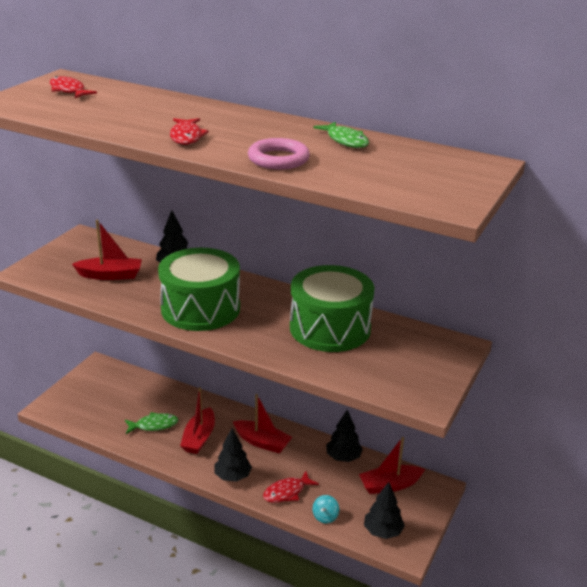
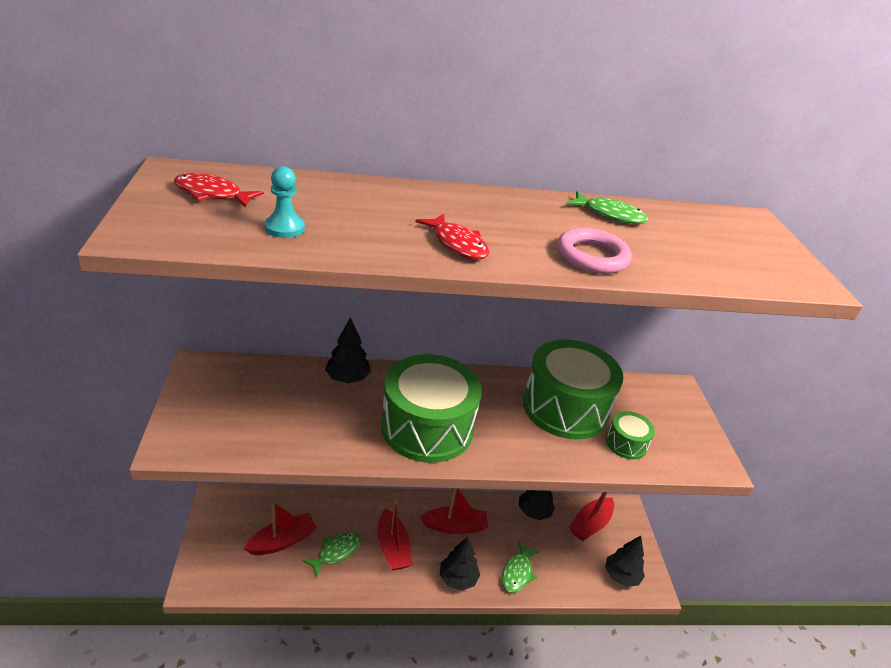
camera: 35 degrees left, 5 degrees up
red boat [72,220,142,280] -> red boat moved to [244,501,317,555]
red fish [263,471,319,503] -> green fish [502,541,540,593]
turquoise spinning top [313,495,339,524] -> none
none -> turquoise pawn [265,166,305,238]
none -> green drum [606,411,655,459]

